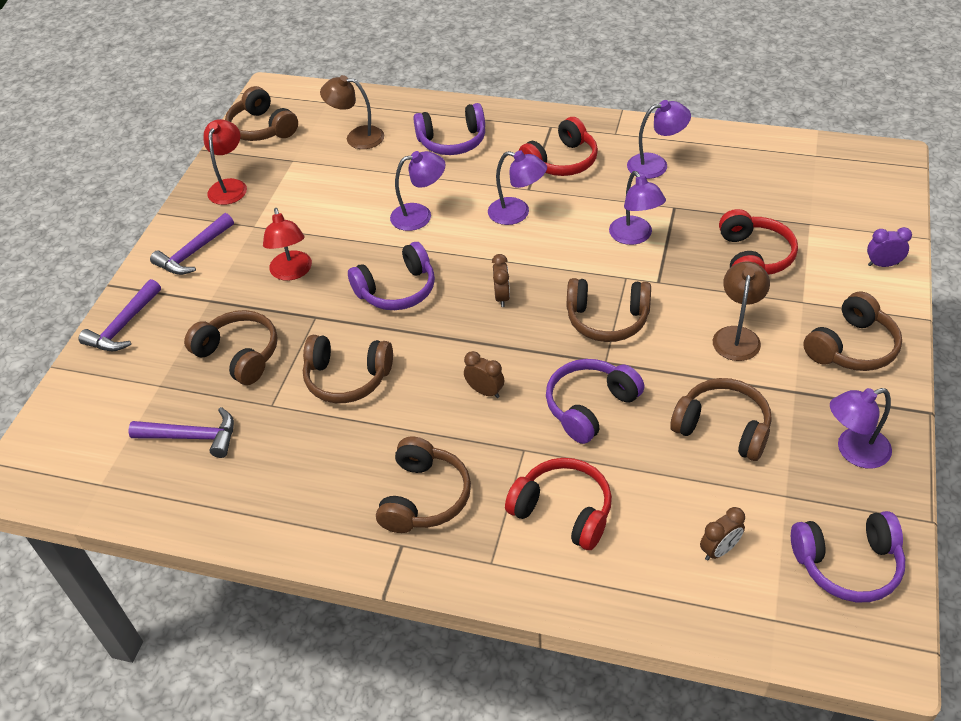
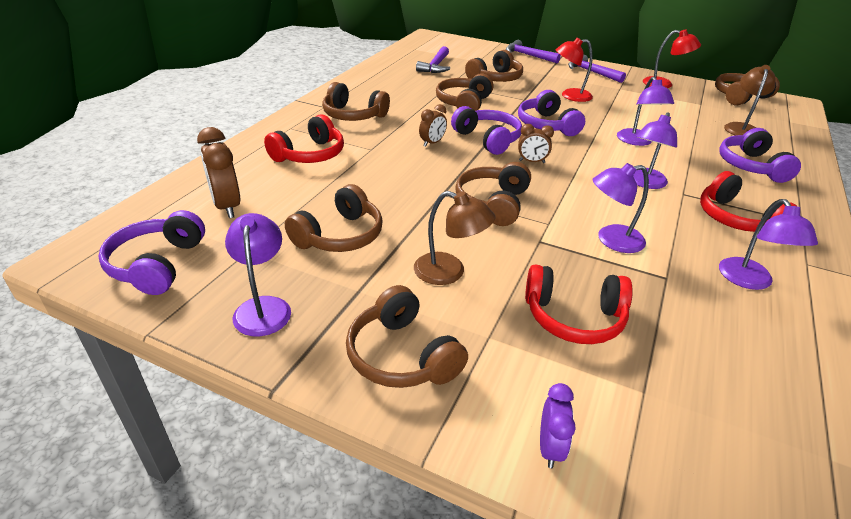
camera: 95 degrees right, 10 degrees down
purple headphones [546,359,645,444] -> purple headphones moved to [451,106,522,155]
brown clock [700,507,745,561] -> brown clock [197,127,240,218], size x1.65

